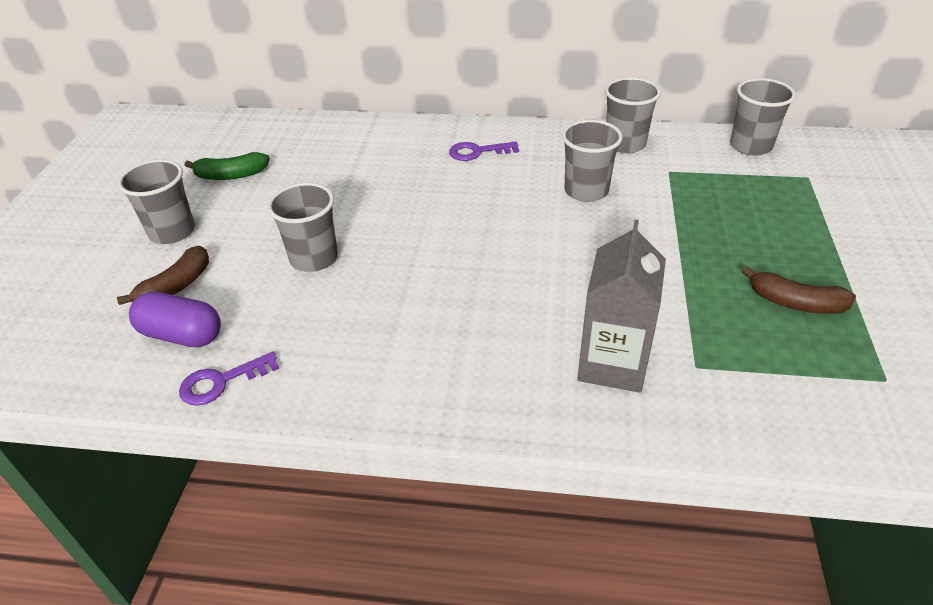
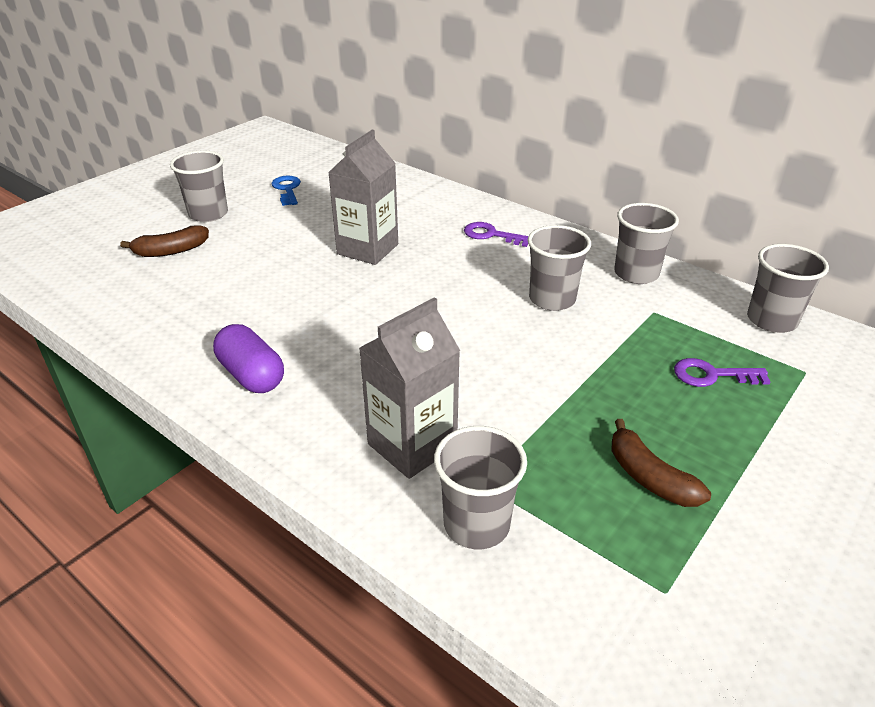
camera: 30 degrees right, 5 degrees down
purple capsule [129,292,221,347] -> purple capsule moved to [213,324,284,393]
purple key [179,352,280,406] -> purple key moved to [674,358,771,387]
green banana [185,152,270,180] -> blue key [271,176,301,206]
grey cup [267,182,338,272] -> grey cup moved to [434,426,527,549]
none -> grey carton [328,130,398,265]

